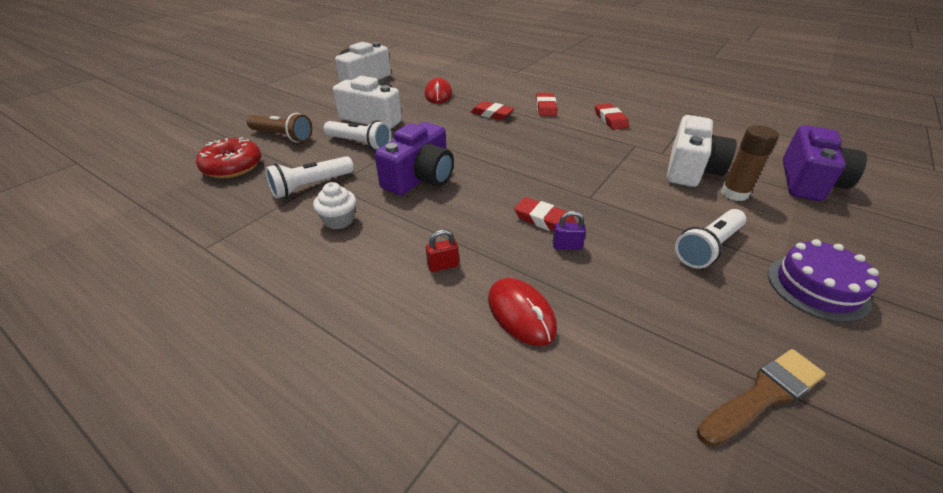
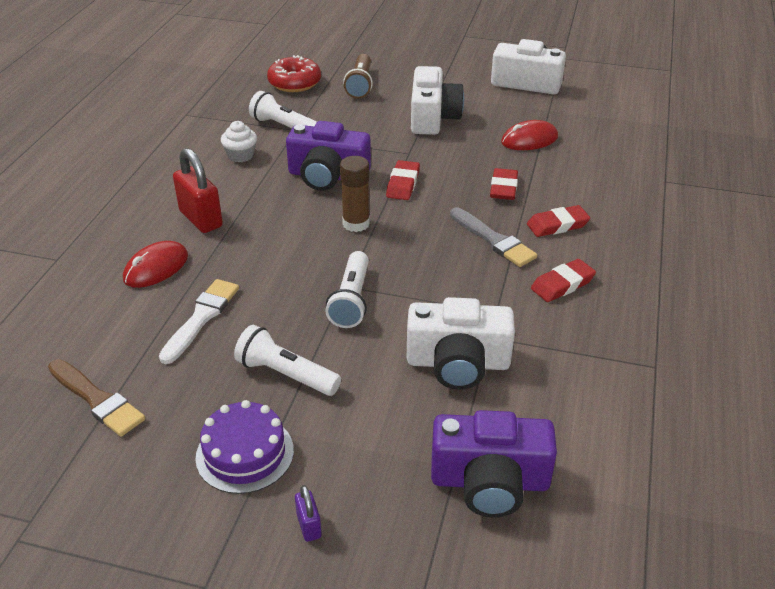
camera: 70 degrees right, 0 degrees up
white flashlight [324,120,391,151] -> white flashlight moved to [325,251,369,328]
red padlock [426,229,459,272] -> red padlock [173,148,223,233], size x2.03
red eraser [514,197,577,231] -> red eraser moved to [386,160,420,200]
purple padlock [552,211,586,250] -> purple padlock moved to [295,485,322,542]
brown glue stick [721,125,779,201] -> brown glue stick moved to [340,156,370,232]
none -> white brush [159,279,239,364]
none -> grey brush [450,208,537,267]

